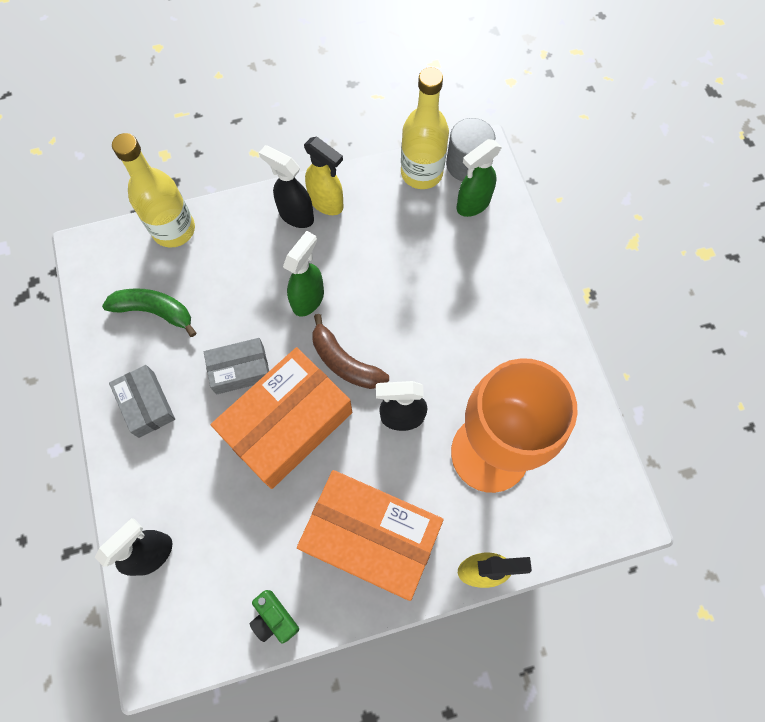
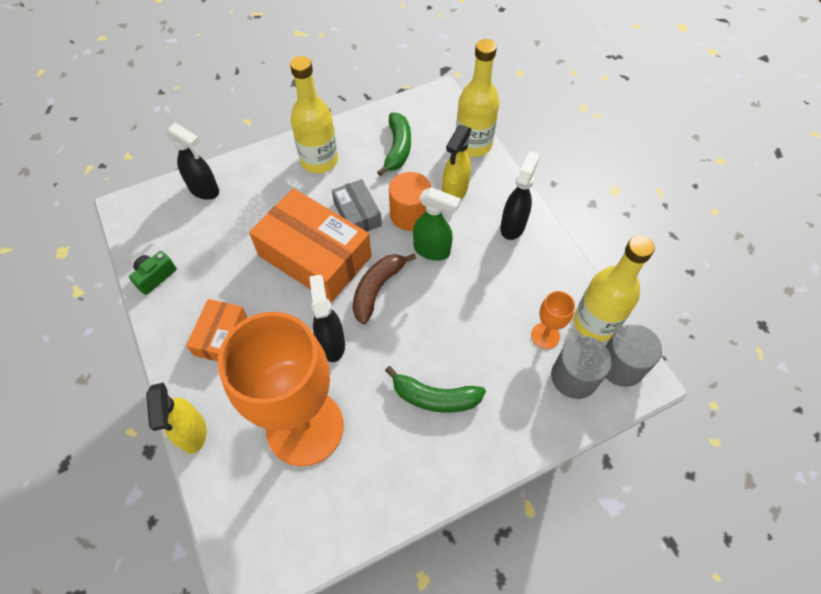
camera: 80 degrees right, 10 degrees down
grey box [109,365,175,438] -> yellow bottle [290,56,338,173]
orange box [297,470,444,601] -> orange box [186,299,247,361], size x0.52
yellow spray bottle [304,137,344,215] -> yellow spray bottle moved to [442,125,472,199]
green spray bottle [456,139,502,217] -> grey cylinder [551,336,612,399]
none -> green banana [385,366,486,413]
none -> orange cylinder [389,172,431,231]
none -> orange goblet [531,291,575,349]

